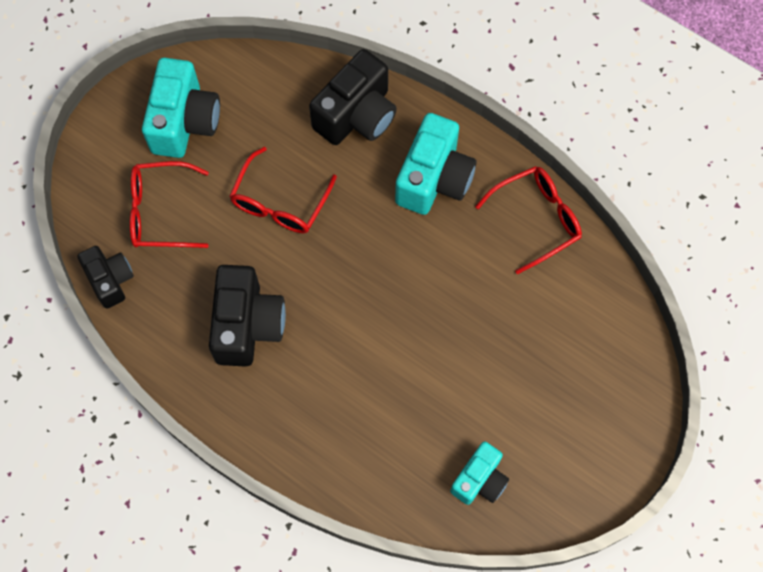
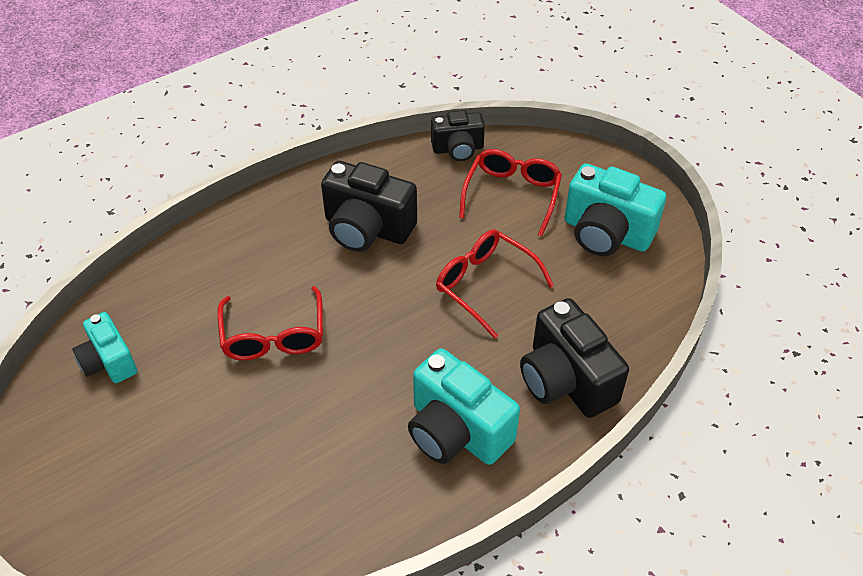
camera: 110 degrees right, 20 degrees down
red glasses [475,166,582,274] -> red glasses moved to [217,286,323,360]

